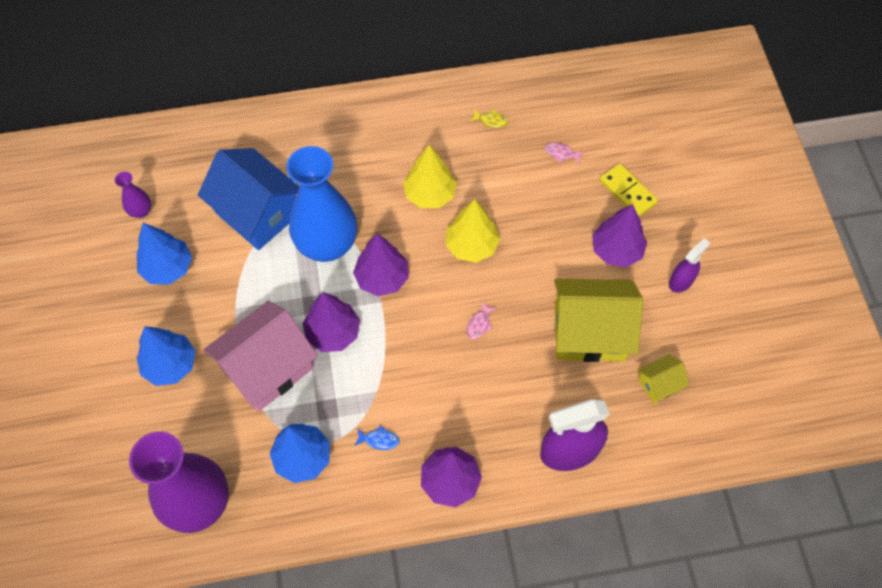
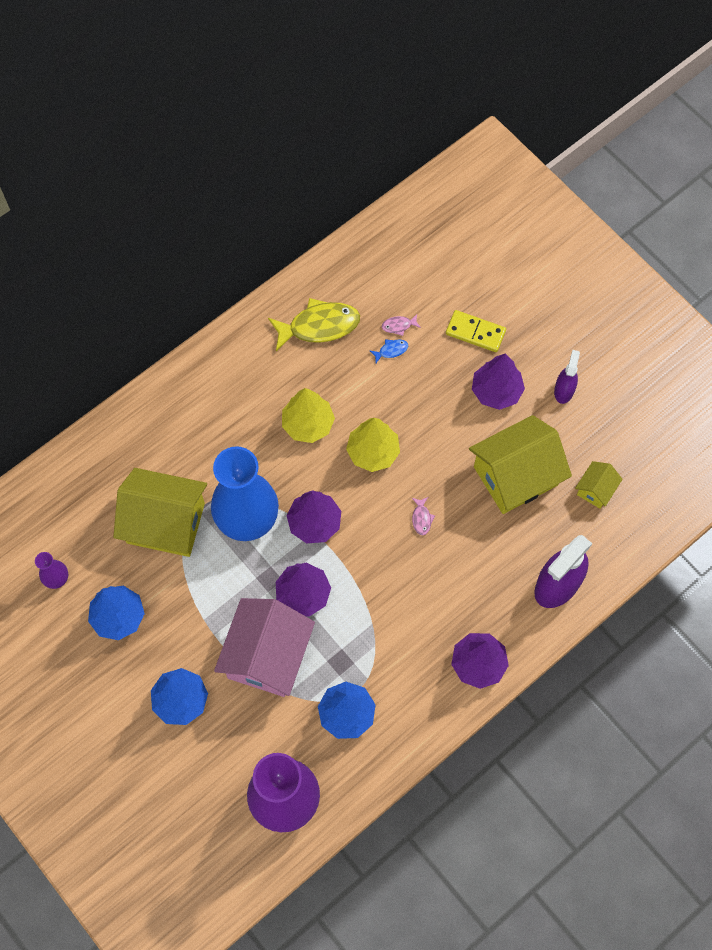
camera: 30 degrees left, 5 degrees up
blue house [198,148,300,250] -> yellow house [113,468,207,557]
blue fish [354,426,399,450] -> blue fish moved to [369,339,408,363]
yellow fish [470,109,508,128] -> yellow fish [268,298,360,351], size x2.35

